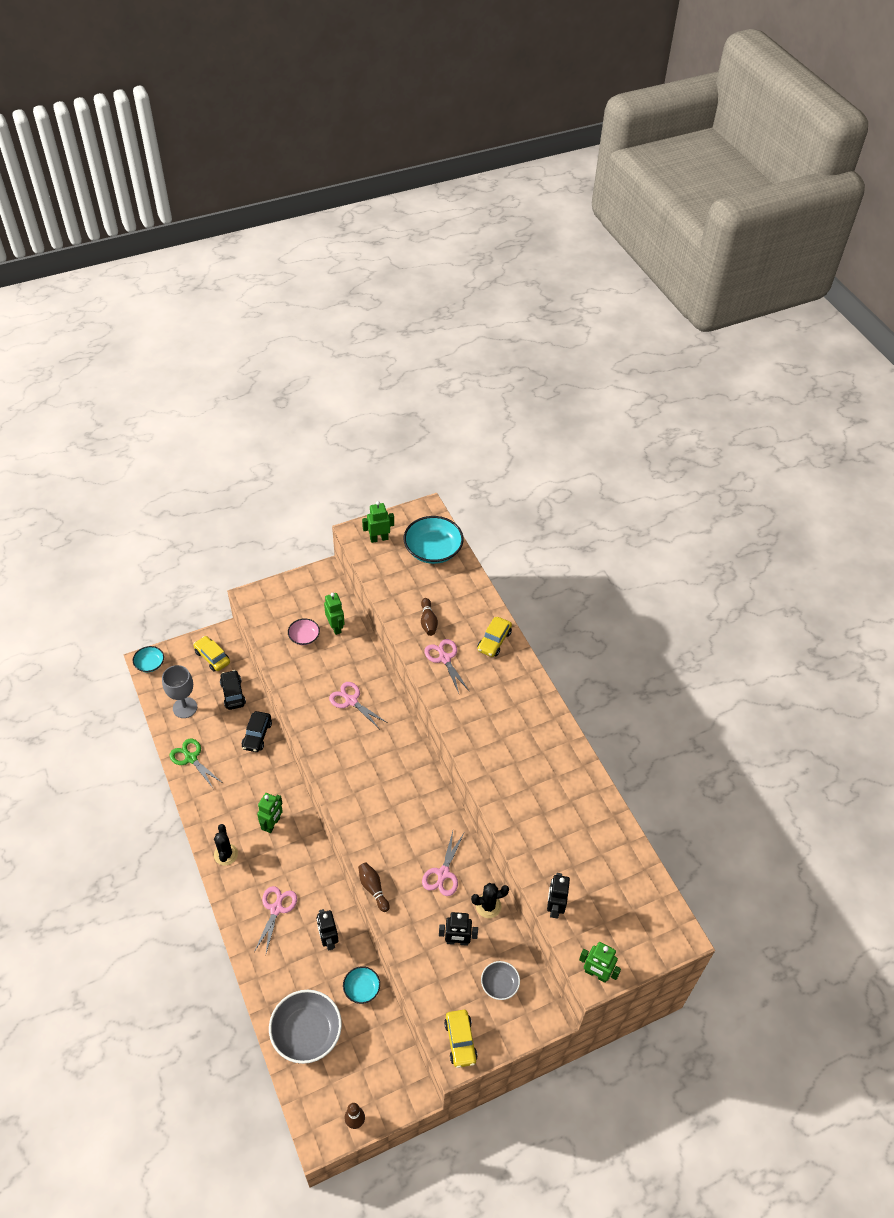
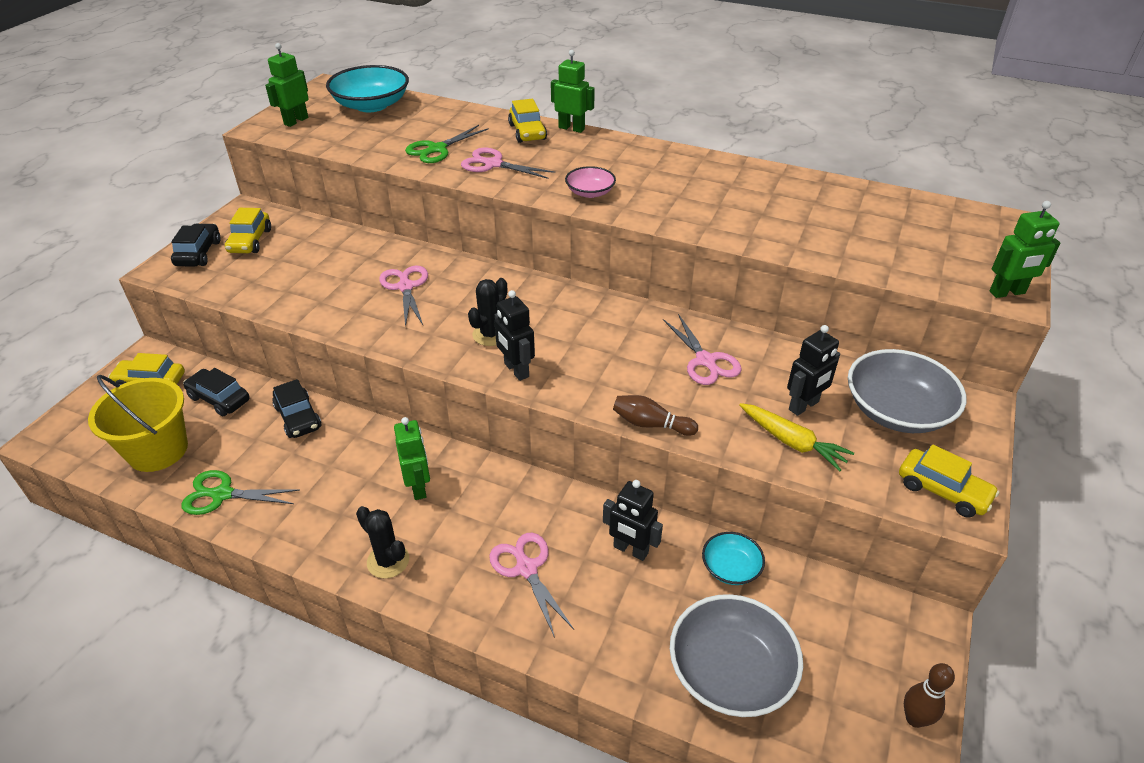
camera: 40 degrees left, 10 degrees down
turquoise bowl [133,646,164,672] -> none
grey goblet [162,665,197,718] -> yellow bucket [88,375,188,472]
pink bowl [288,618,320,645] -> pink bowl moved to [565,166,616,198]
green robot [324,593,345,635] -> green robot moved to [551,50,595,133]
pink scissors [329,682,387,728] -> pink scissors turned 75 degrees clockwise [379,265,428,327]
brown bowling pin [421,598,438,636] -> green scissors [405,125,489,163]
black cactus [471,883,509,918] -> black cactus moved to [468,278,507,346]
grey bowl [481,961,520,1000] -> grey bowl [848,349,966,433], size x1.88
black robot [547,873,570,918] -> black robot moved to [494,290,535,381]
none -> black car [171,223,221,266]
none -> yellow car [225,208,271,253]
none -> yellow carrot [739,403,854,471]

